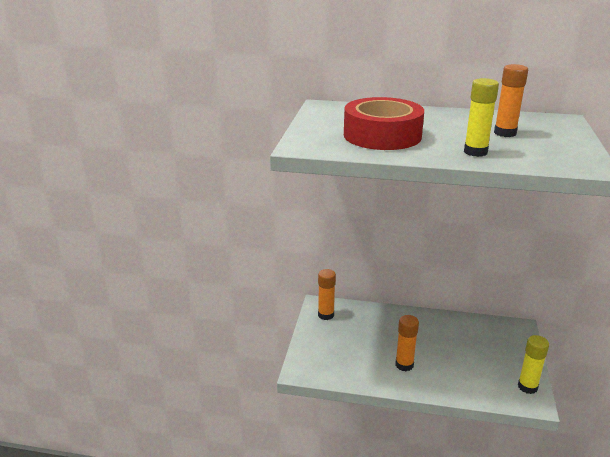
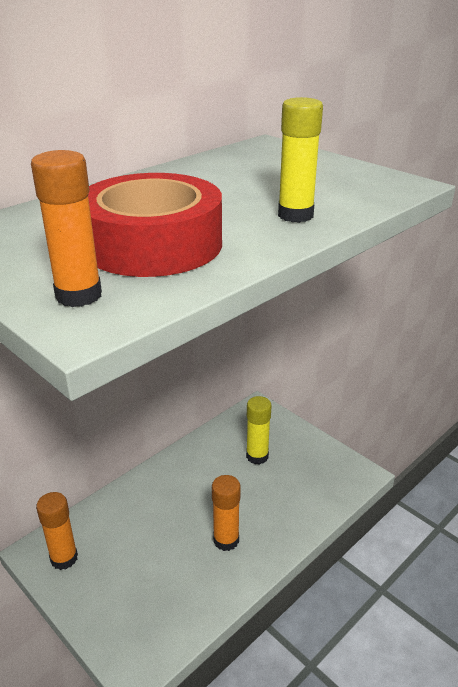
camera: 55 degrees left, 5 degrees up
orange glue stick [494,64,528,137] -> orange glue stick moved to [31,150,102,307]
yellow glue stick [518,335,549,394] -> yellow glue stick moved to [246,396,272,464]

